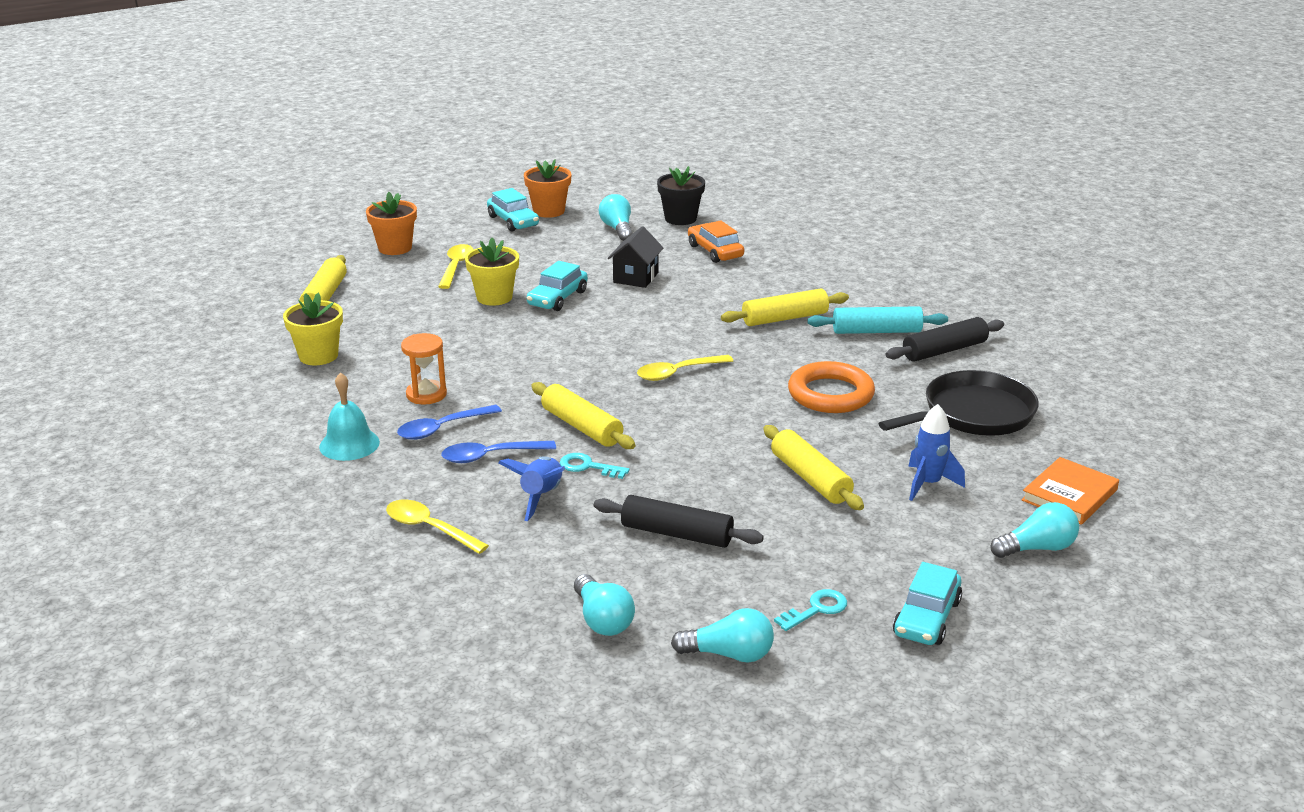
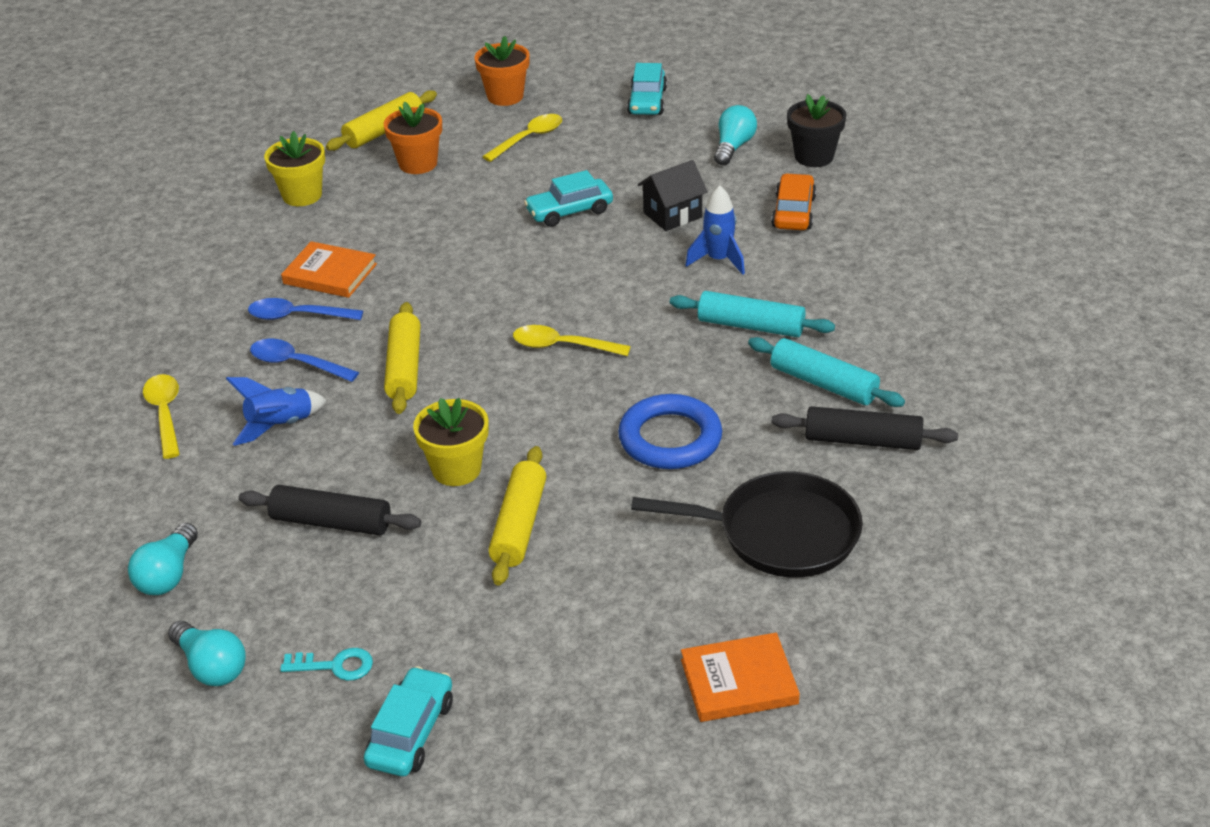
camera: 40 degrees right, 10 degrees up
turquoise bell [319,372,380,461] -> none
orange hourglass [401,333,447,405] -> orange book [281,241,377,298]
yellow flower pot [465,238,519,306] -> yellow flower pot moved to [413,398,489,486]
orange flower pot [524,159,571,218] -> orange flower pot moved to [384,102,442,174]
turquoise key [560,453,630,479] -> none
black rolling pin [594,495,764,548] -> black rolling pin turned 45 degrees counterclockwise [239,485,421,536]
yellow rolling pin [721,289,849,326] -> turquoise rolling pin [670,291,835,337]
orange ring [788,361,875,413] -> blue ring [618,394,722,469]
turquoise car [893,562,962,645] -> turquoise car turned 135 degrees clockwise [364,666,453,776]
blue rocket [908,404,965,501] -> blue rocket moved to [685,185,745,275]
turquoise light bulb [991,502,1079,558] -> none

